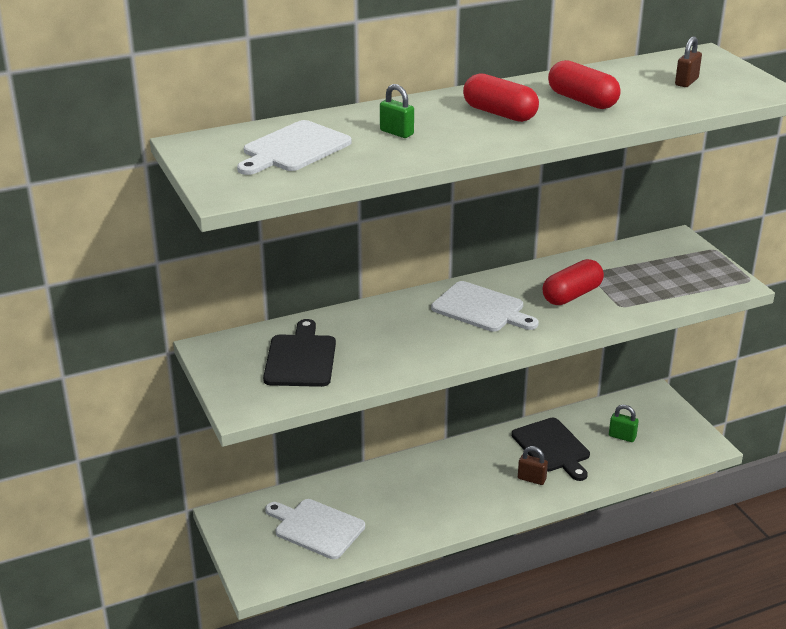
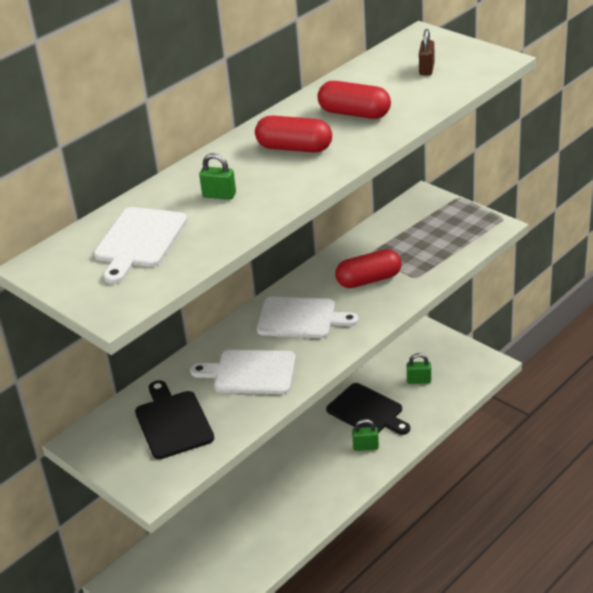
camera: 20 degrees left, 5 degrees up
white cutting board [265,499,365,559] -> white cutting board moved to [190,350,296,394]
brown padlock [518,446,548,485] -> green padlock [352,419,379,451]
red capsule [543,259,604,305] -> red capsule turned 45 degrees clockwise [335,249,402,288]

